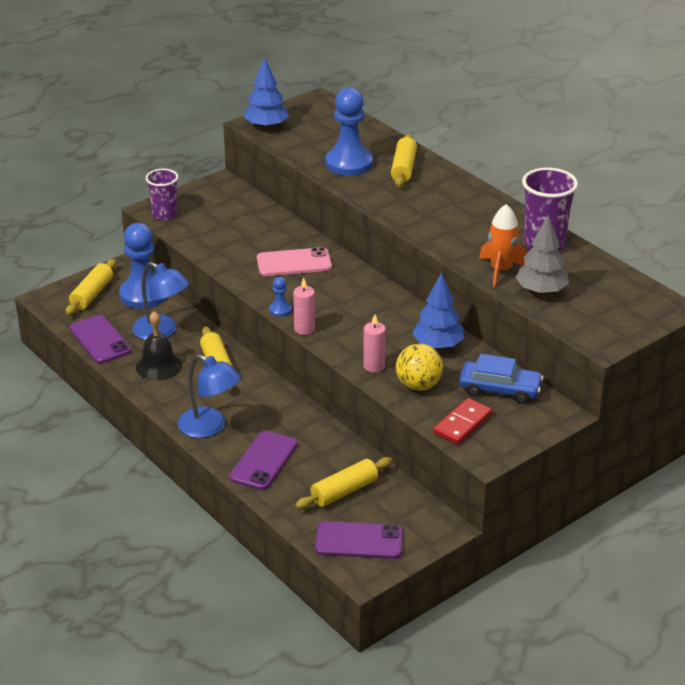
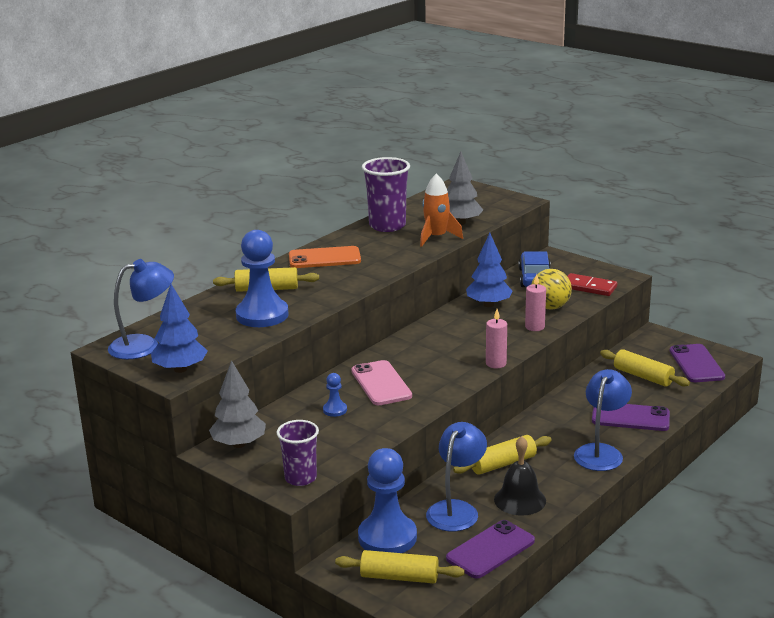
camera: 100 degrees left, 10 degrees down
blue pawn [269,277,292,317] -> blue pawn moved to [323,373,347,417]
none -> blue lamp [108,259,174,359]
none -> grey tree [209,360,266,448]
none -> orange phone [289,246,361,268]

